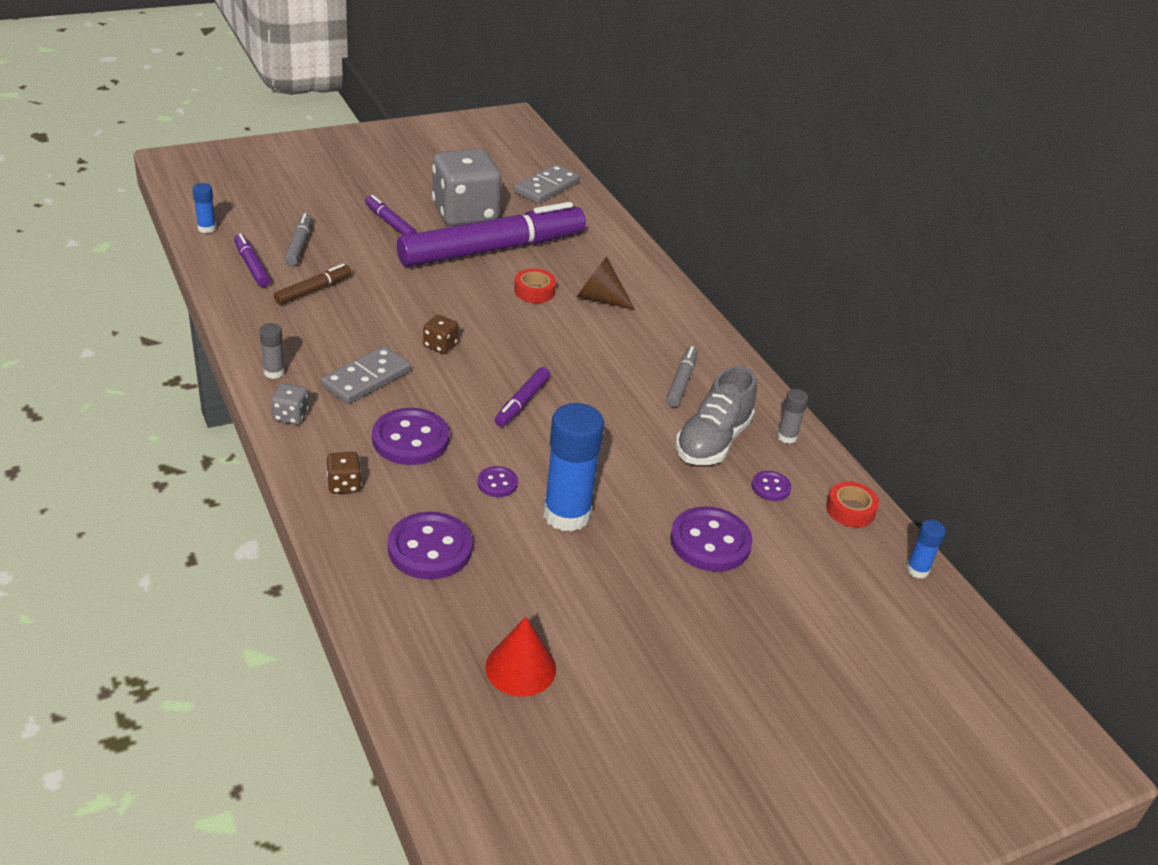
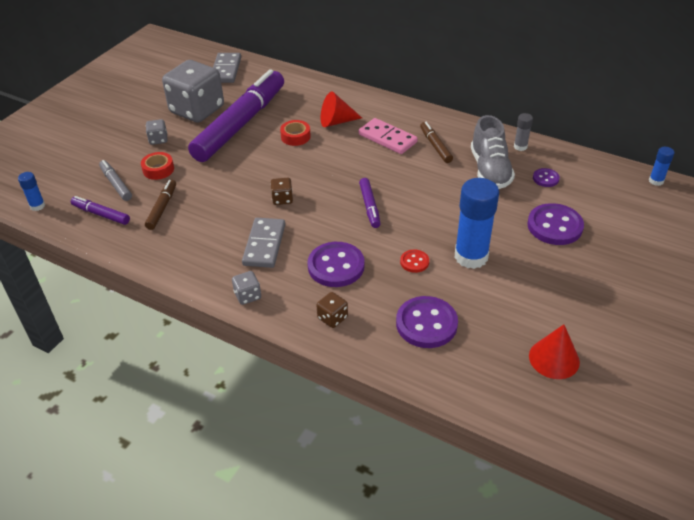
camera: 30 degrees left, 5 degrees up
grey glue stick [260,323,285,379] -> none
purple marker [365,195,417,235] -> grey dice [146,119,168,145]
purple button [478,466,518,497] -> red button [400,249,429,273]
brown cone [576,256,635,310] -> red cone [321,91,362,127]
grey marker [666,346,698,407] -> brown marker [420,122,453,163]
red tape [826,481,879,528] -> red tape moved to [141,152,174,180]
none -> pink domino [359,118,418,154]

